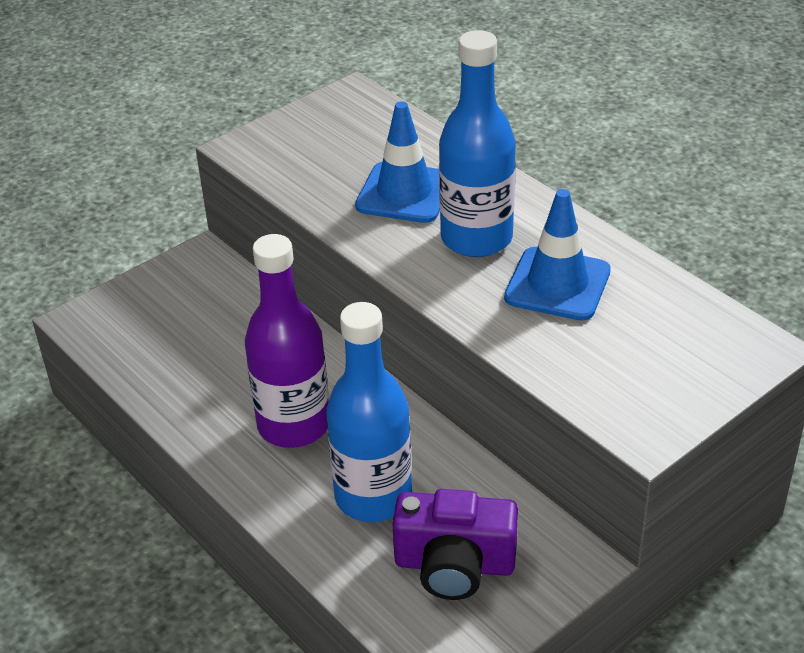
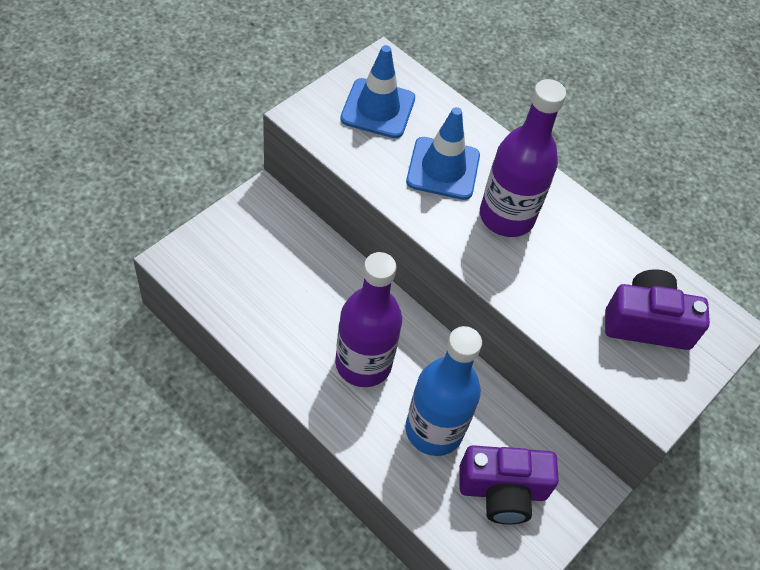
camera: 15 degrees left, 15 degrees up
blue bottle [439,30,516,257] -> purple bottle [480,79,566,237]
blue traffic cone [504,189,611,321] -> blue traffic cone moved to [340,45,415,138]
none -> purple camera [605,269,710,350]

